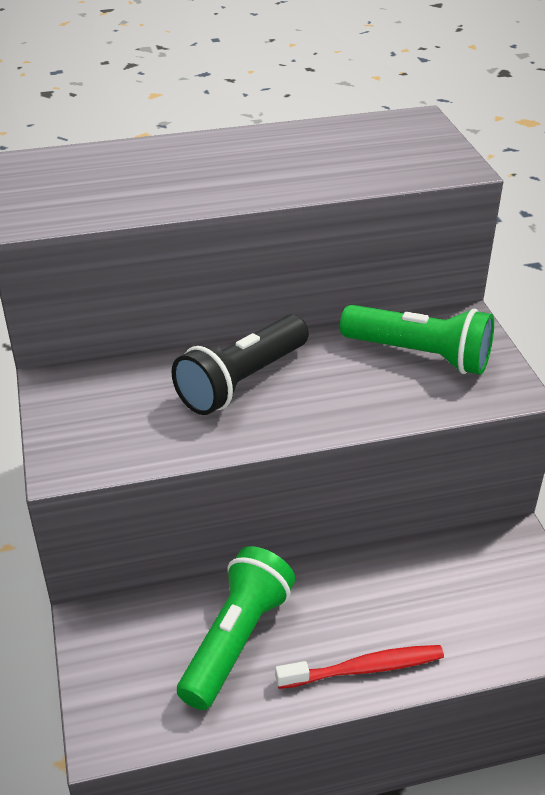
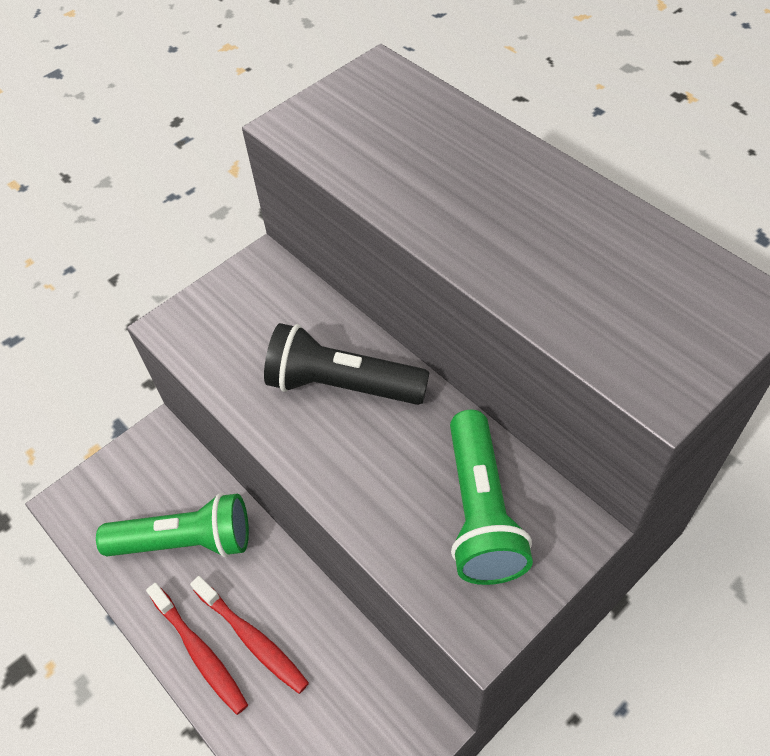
camera: 65 degrees right, 15 degrees up
none -> red toothbrush [190,576,309,694]

